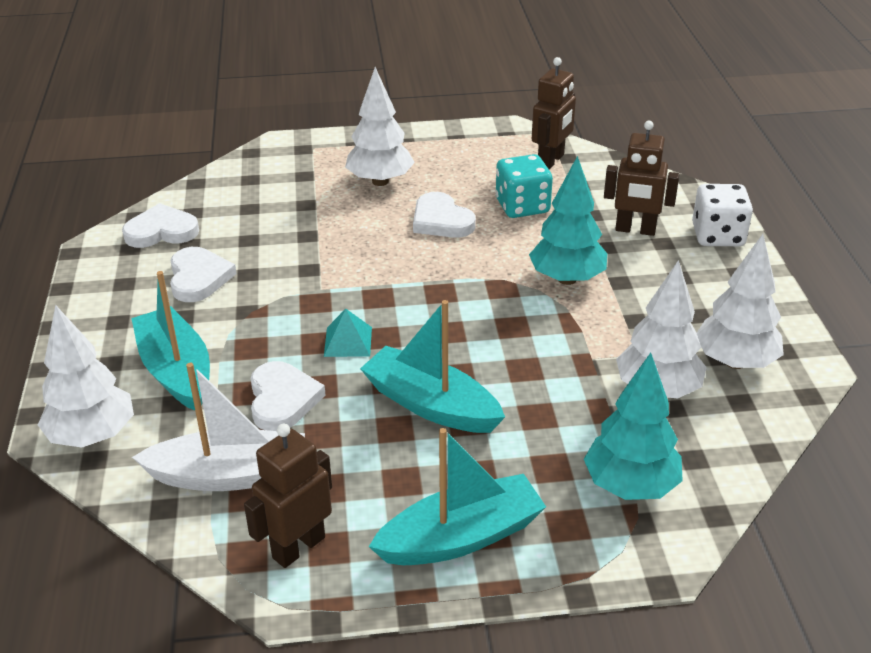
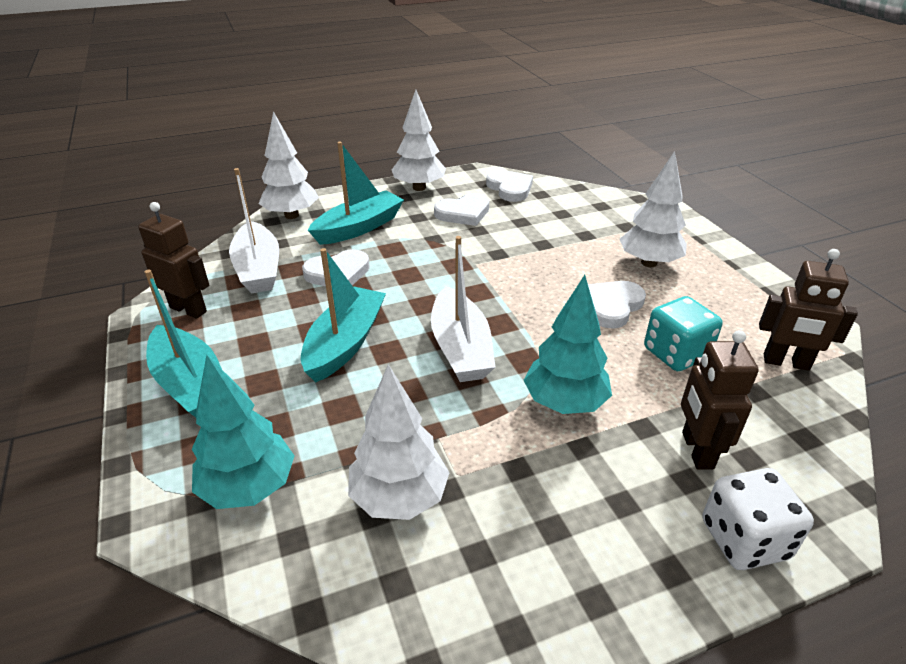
camera: 75 degrees right, 0 degrees up
turquoise pyramid [324,309,372,357] -> none
white tree [697,234,784,369] -> white tree moved to [392,90,446,191]
none -> white boat [431,236,495,382]

